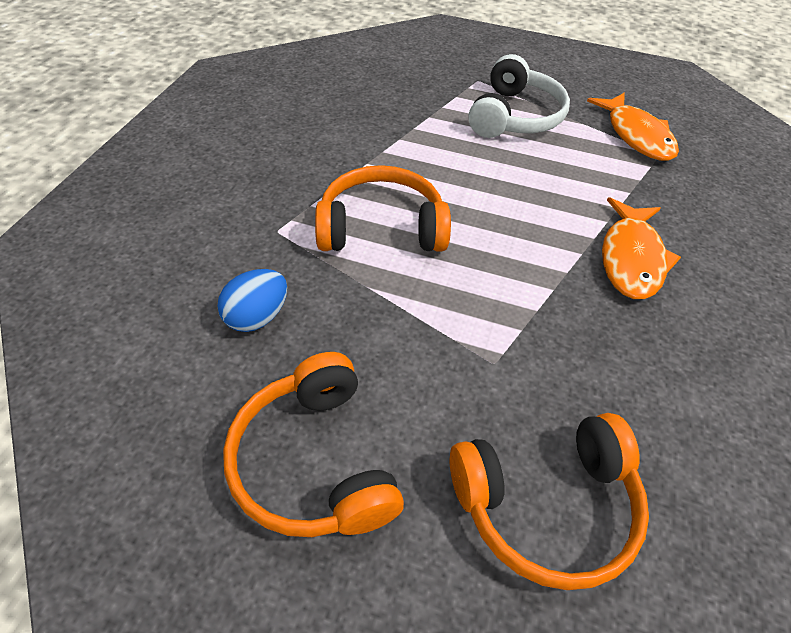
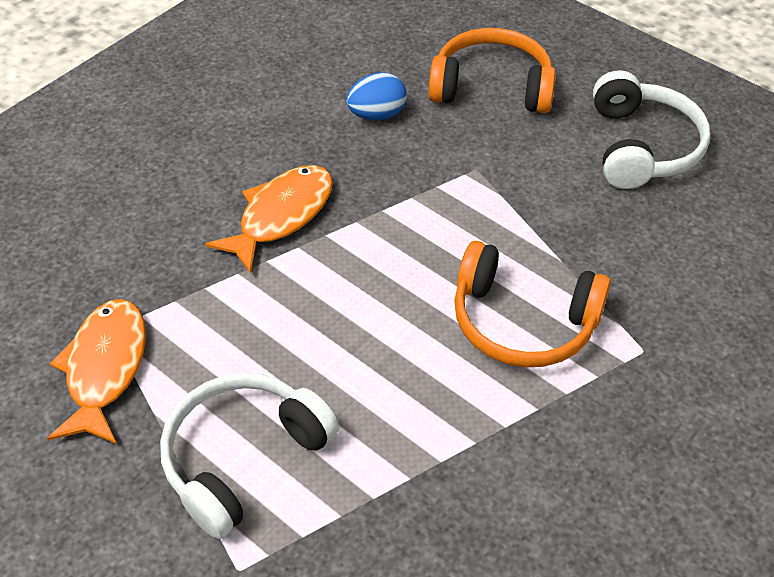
camera: 155 degrees left, 0 degrees up
blue egg [217,269,287,332] -> blue egg moved to [346,72,407,120]
orange headphones [223,352,404,537] -> white headphones [593,70,711,189]

